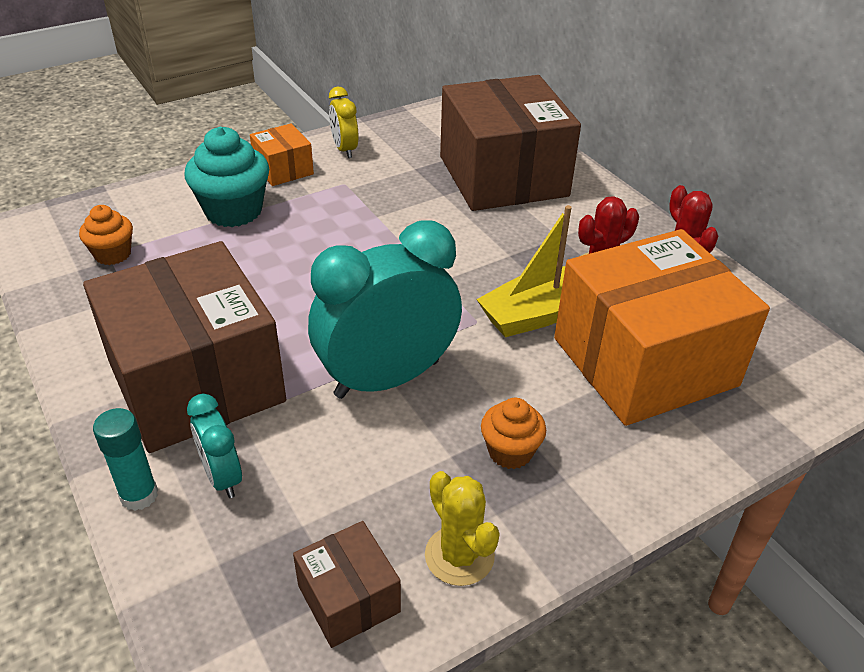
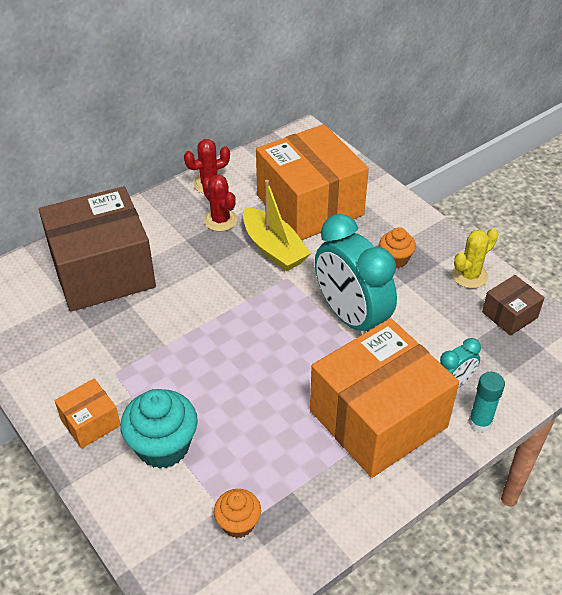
camera: 95 degrees left, 5 degrees up
brown box [83,241,286,453] -> orange box [310,318,459,478]
yellow clock [329,87,358,158] -> none

